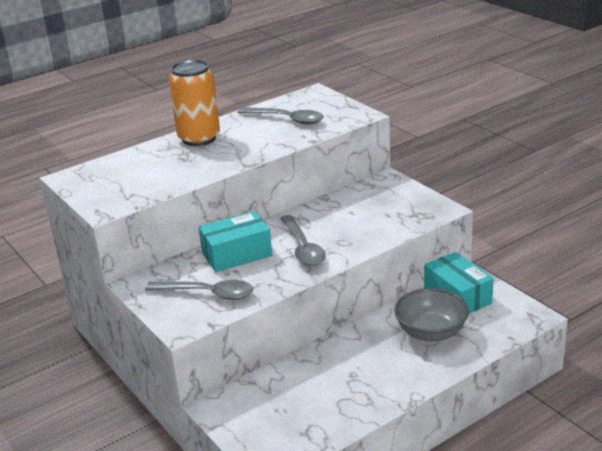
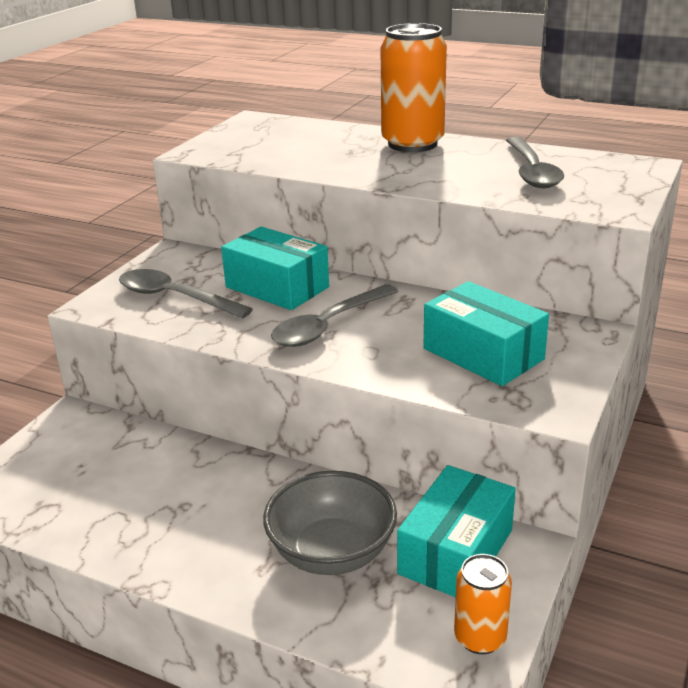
camera: 60 degrees right, 0 degrees up
grey spoon [145,280,253,300] -> grey spoon turned 135 degrees clockwise [119,269,253,319]
none -> turquoise box [423,281,549,386]
none -> orange can [454,554,512,654]

